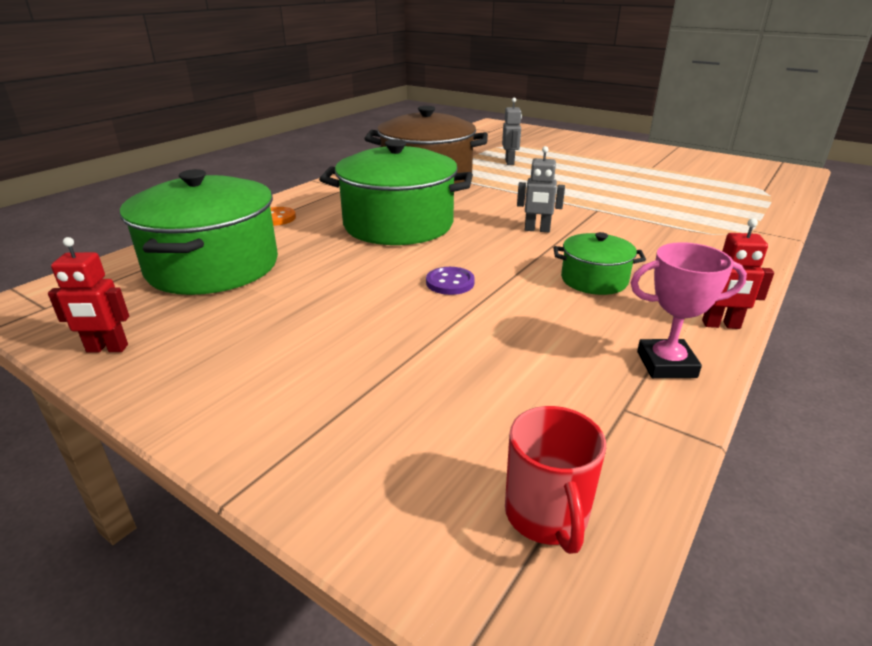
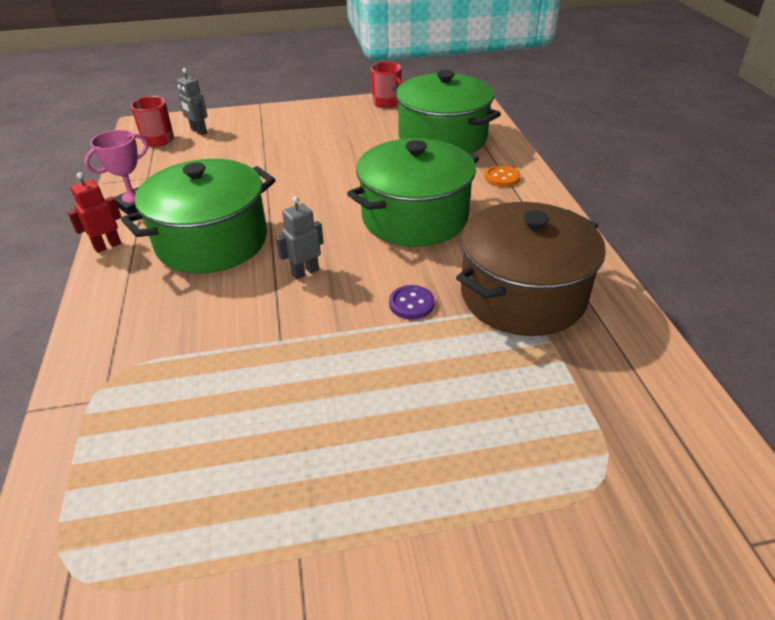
camera: 135 degrees right, 10 degrees up
red robot [48,237,129,353] -> red mug [371,62,403,108]
purple button [426,267,475,295] -> purple button moved to [389,285,435,319]
grey robot [502,98,522,165] -> grey robot moved to [177,68,208,135]
green pot [553,232,646,295] -> green pot [121,159,276,274], size x2.02

